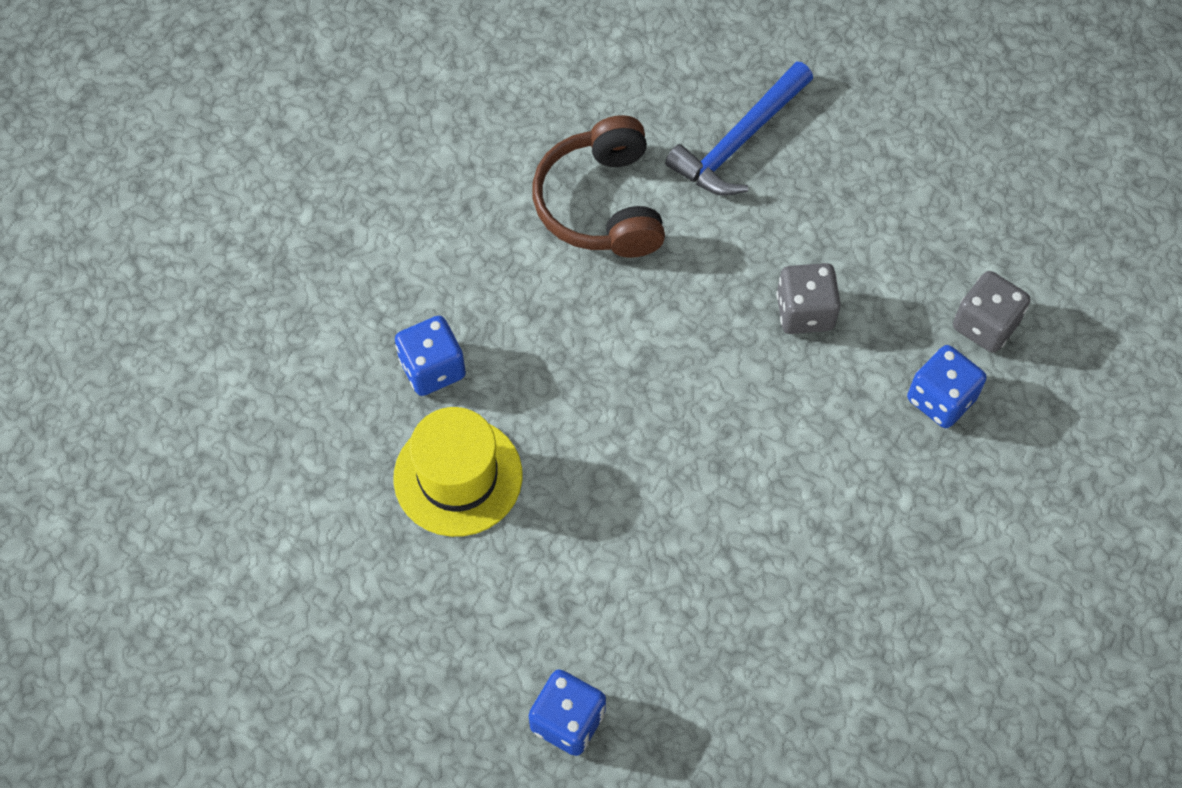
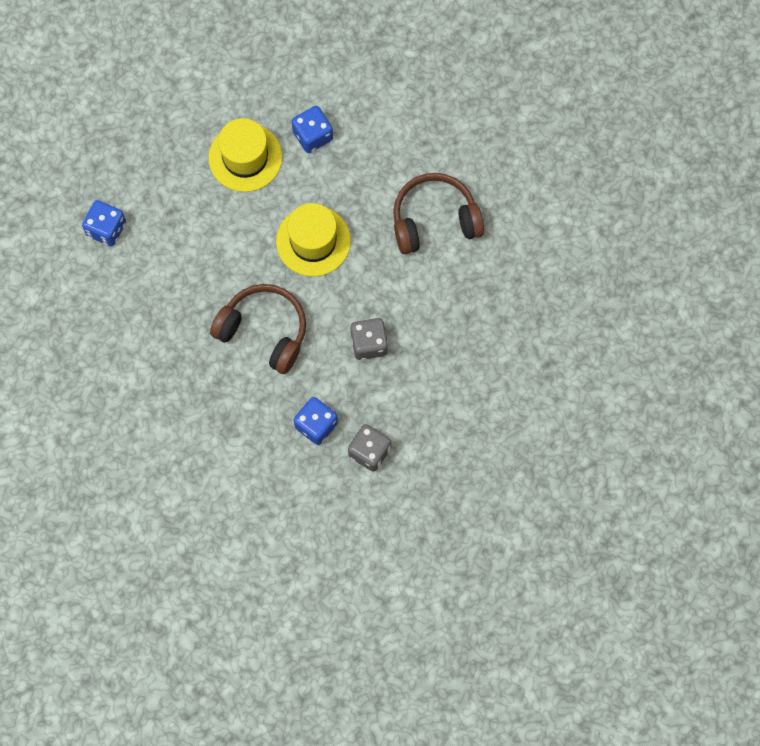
camera: 85 degrees right, 10 degrees up
blue hammer [665,61,813,196] -> none
none -> brown headphones [210,284,306,374]
none -> yellow hat [276,203,351,277]

